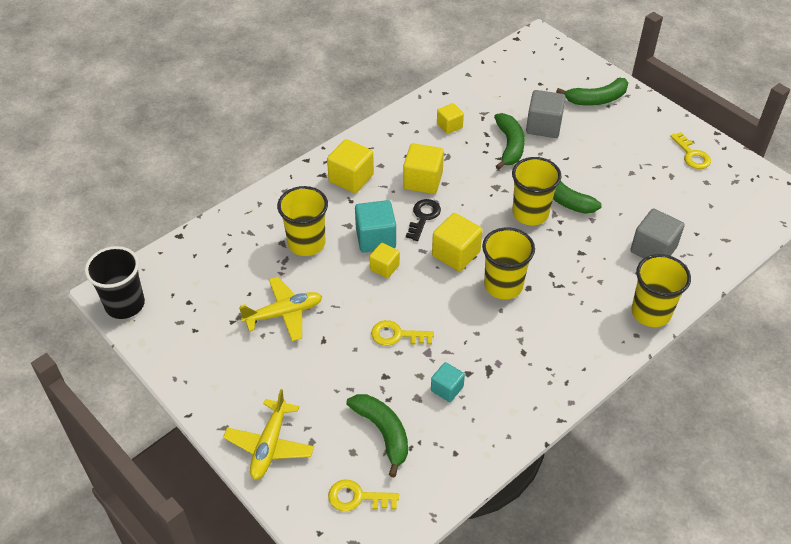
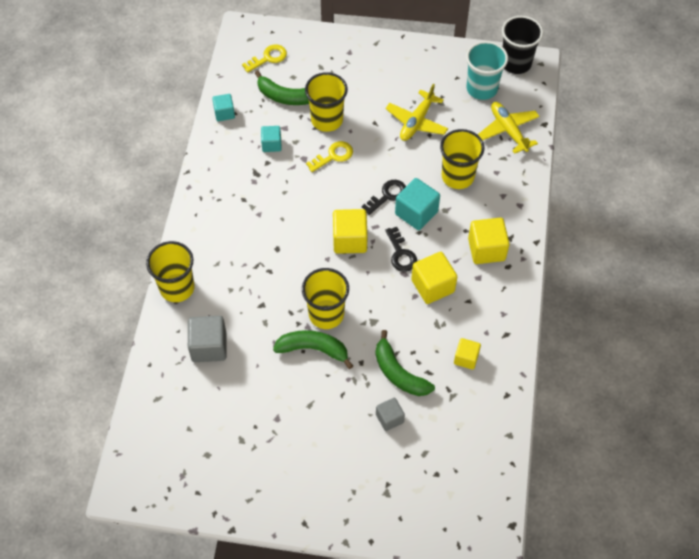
camera: 140 degrees right, 10 degrees up
yellow plane [223,389,314,480] -> yellow plane moved to [478,102,540,154]
yellow cube [370,243,400,278] -> black key [362,180,406,215]
yellow cup [482,227,535,299] -> yellow cup moved to [305,72,348,132]
grey cube [526,90,566,138] -> grey cube [376,398,405,431], size x0.61
green banana [556,78,628,106] -> none
yellow key [670,132,711,169] -> none
none -> turquoise cube [212,94,235,121]
none -> turquoise cup [466,41,508,100]

